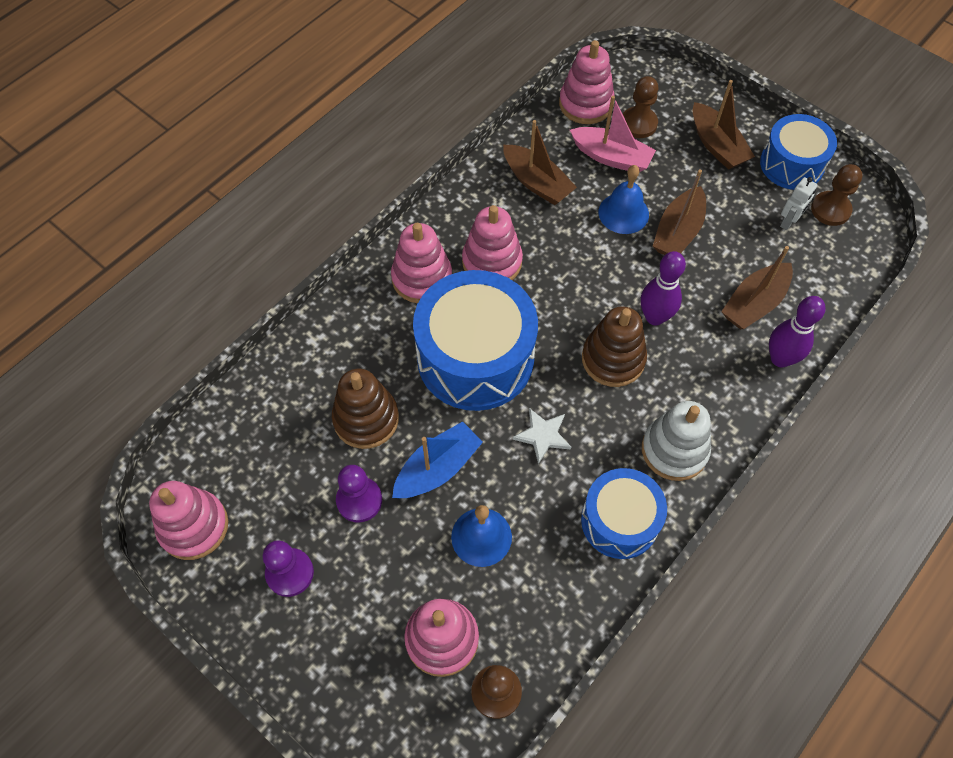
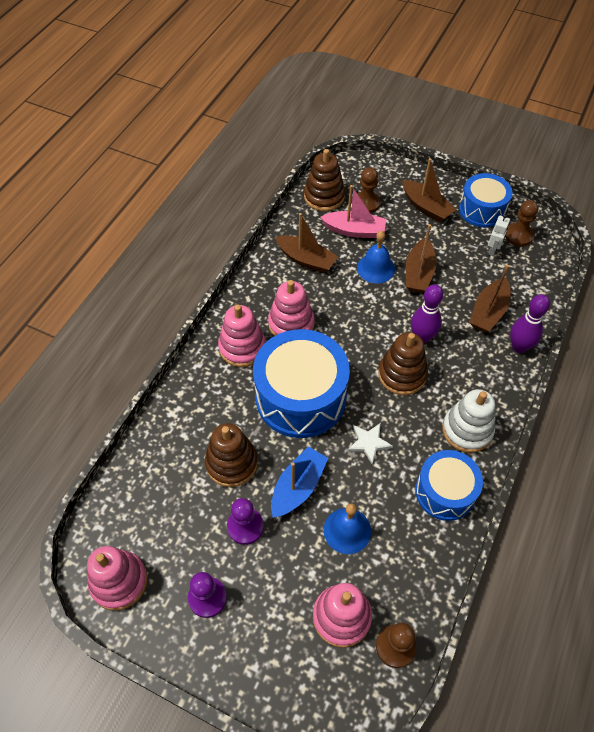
camera: 15 degrees left, 5 degrees down
pink stacking toy [559,40,615,124] -> brown stacking toy [304,149,345,211]

